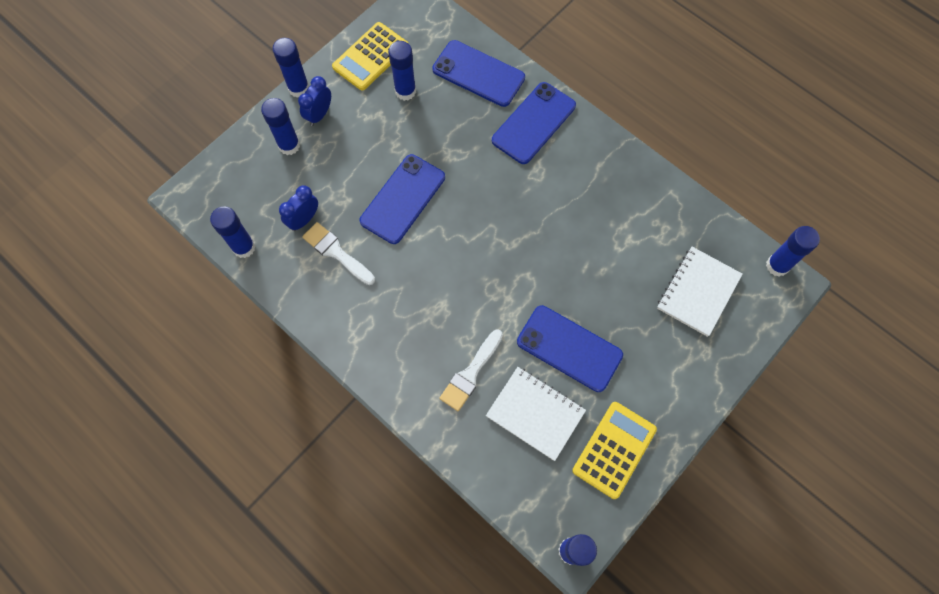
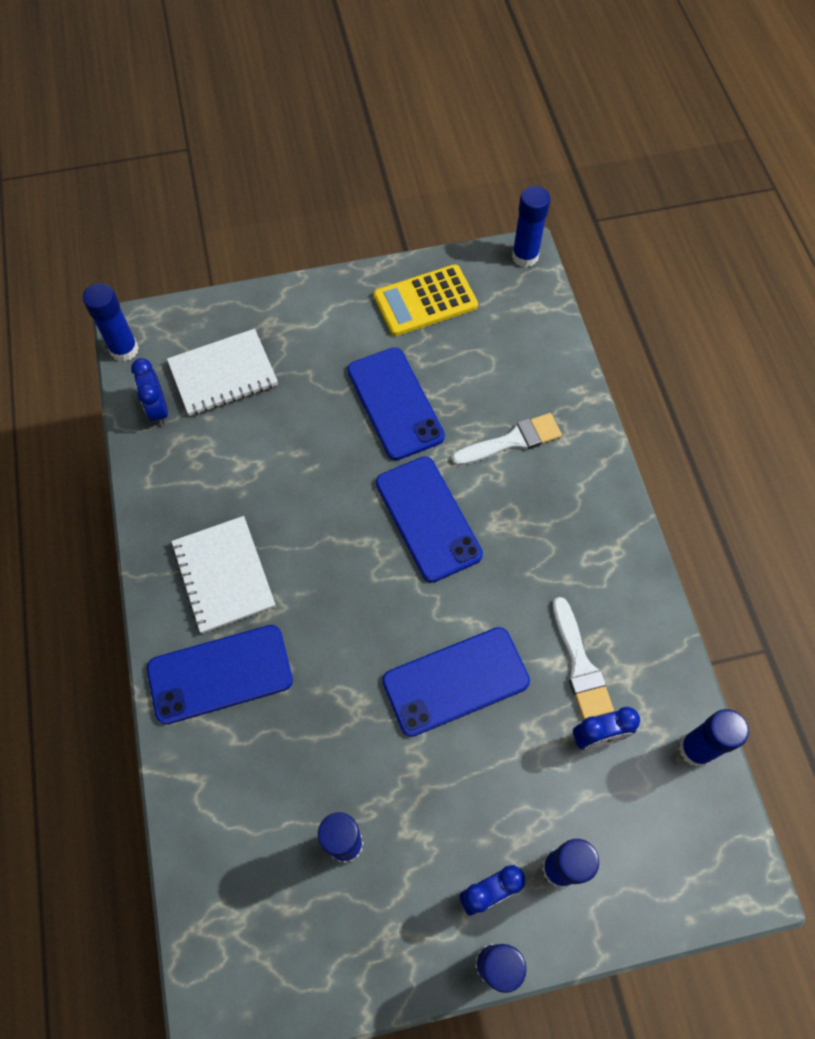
camera: 145 degrees left, 5 degrees down
yellow calculator [332,22,409,91] -> none
blue phone [432,40,525,107] -> blue phone moved to [376,456,483,583]
white notebook [486,367,586,461] -> white notebook moved to [171,516,275,634]
none -> blue clock [131,358,168,426]

